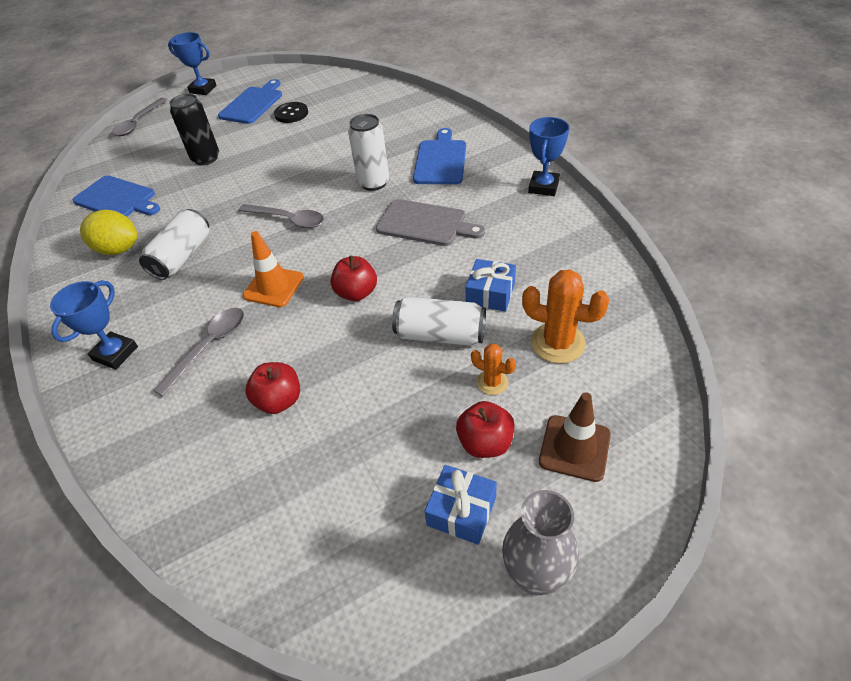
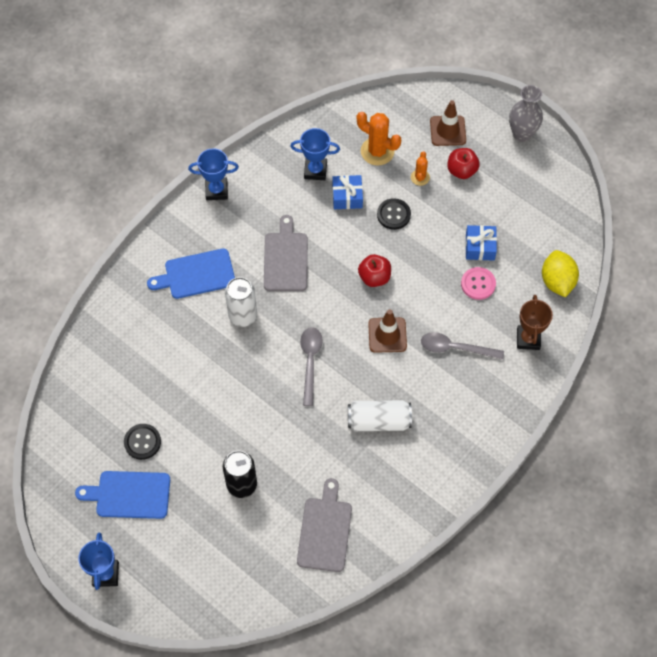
camera: 115 degrees left, 15 degrees up
blue trophy [50,280,138,370] -> blue trophy moved to [290,128,340,180]
blue cutting board [73,175,160,217] -> grey cutting board [297,478,352,572]
yellow lemon [80,210,138,255] -> yellow lemon moved to [542,250,579,297]
grey spoon [112,98,167,136] -> none
orange traffic cone [243,231,304,307] -> brown traffic cone [368,309,407,353]
red apple [245,362,300,414] -> pink button [461,267,496,300]
white can [392,297,486,346] -> black button [377,198,411,230]
blue gift [424,465,497,545] -> blue gift moved to [465,225,497,261]
orange cactus [522,269,610,364] -> orange cactus turned 60 degrees counterclockwise [357,112,401,166]
none -> brown trophy [517,295,553,350]

